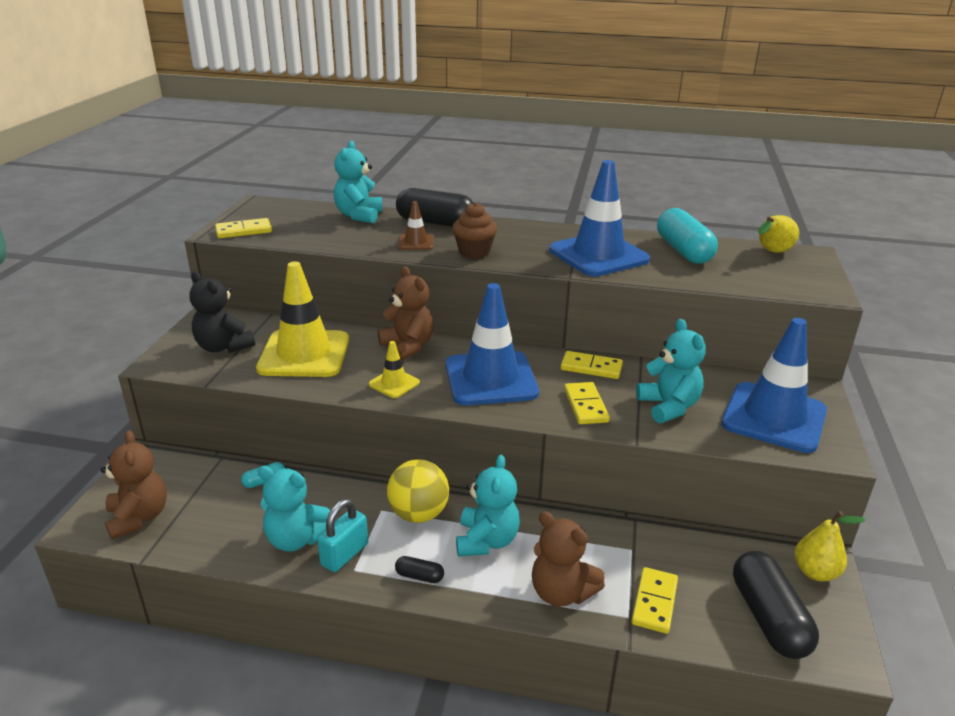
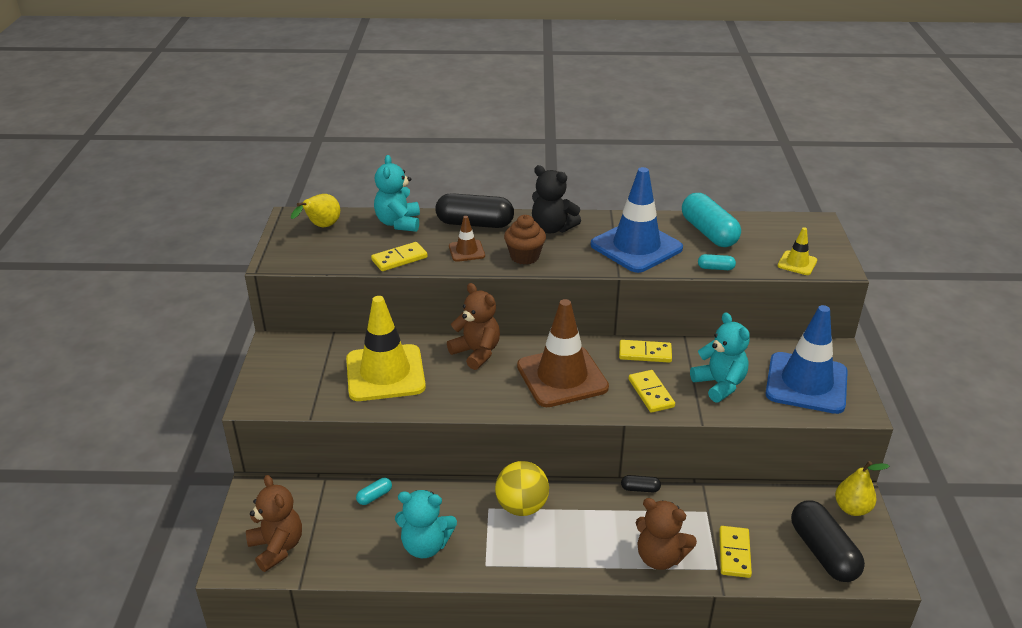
camera: 10 degrees left, 5 degrees up
black teddy bear [190,271,255,353] -> black teddy bear moved to [532,165,581,233]
yellow domino [215,218,272,238] -> yellow domino moved to [371,242,428,271]
turquoise padlock [317,499,368,572] -> none
yellow traffic cone [369,341,420,398] -> yellow traffic cone moved to [778,227,817,275]
black capsule [395,556,444,583] -> black capsule moved to [621,475,661,492]
blue traffic cone [445,283,539,405] -> brown traffic cone [517,299,609,407]
turquoise teddy bear [456,455,520,557] -> none
yellow pear [758,215,799,253] -> yellow pear moved to [291,194,340,227]
none -> turquoise capsule [698,254,736,270]

